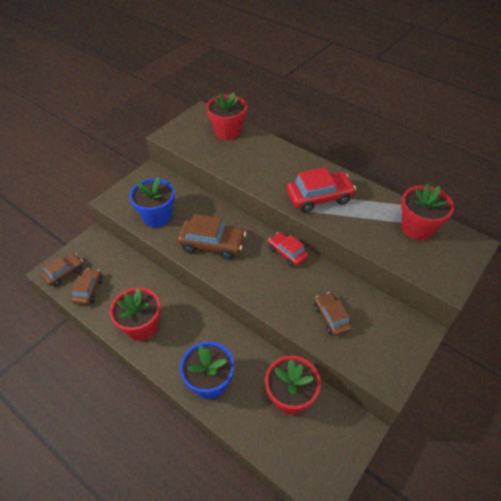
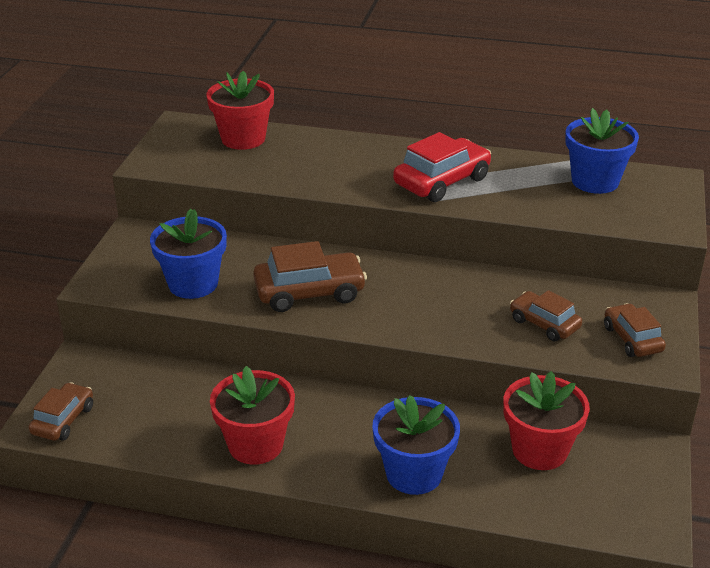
camera: 25 degrees left, 15 degrees down
brown car [71,269,103,305] -> brown car moved to [604,303,666,357]
red car [268,232,308,267] -> none
red flower pot [401,184,454,240] -> blue flower pot [565,108,639,194]

